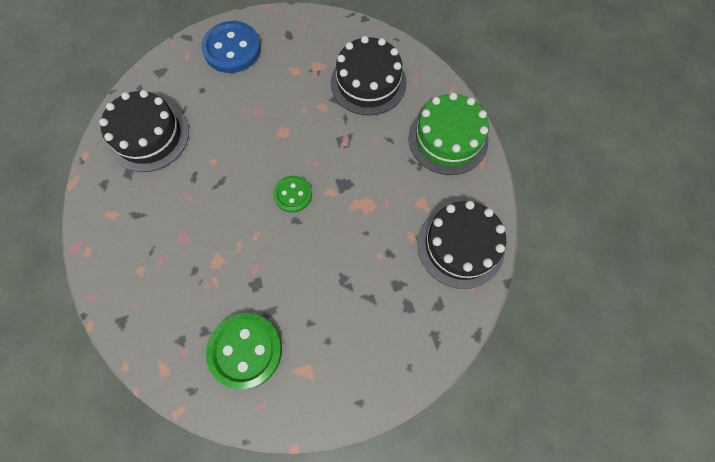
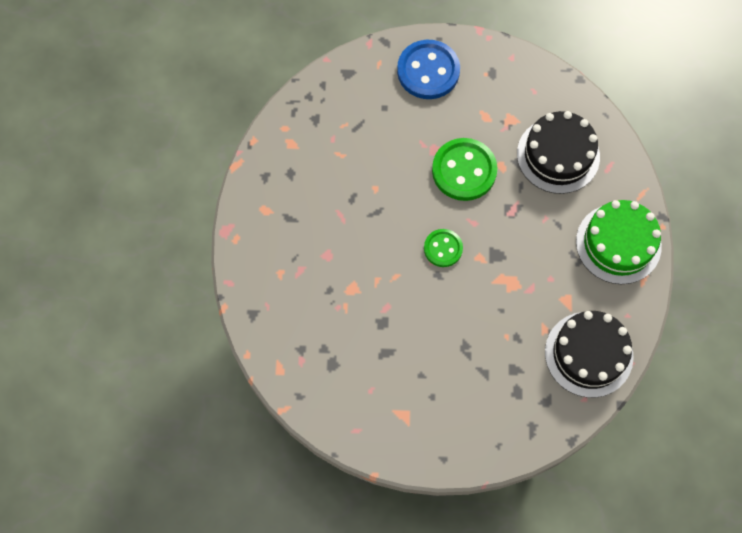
camera: 20 degrees right, 0 degrees up
black cake [99,90,189,172] -> none
green button [206,313,282,389] -> green button moved to [432,138,497,201]

